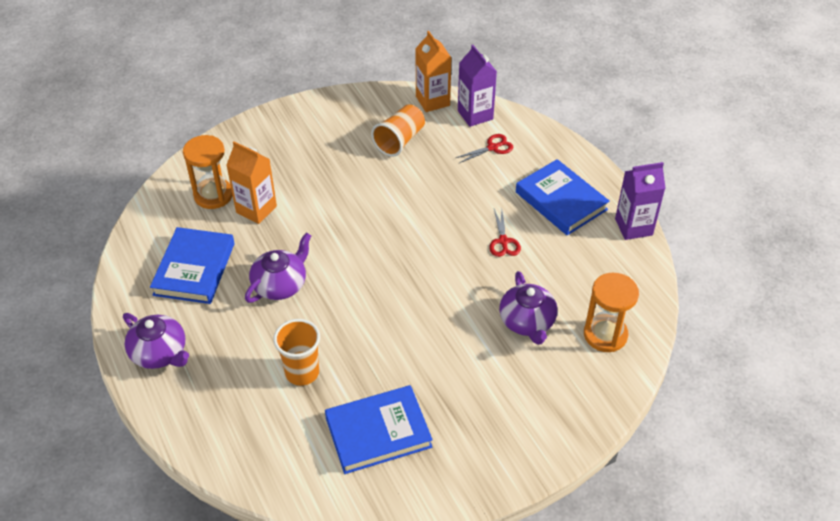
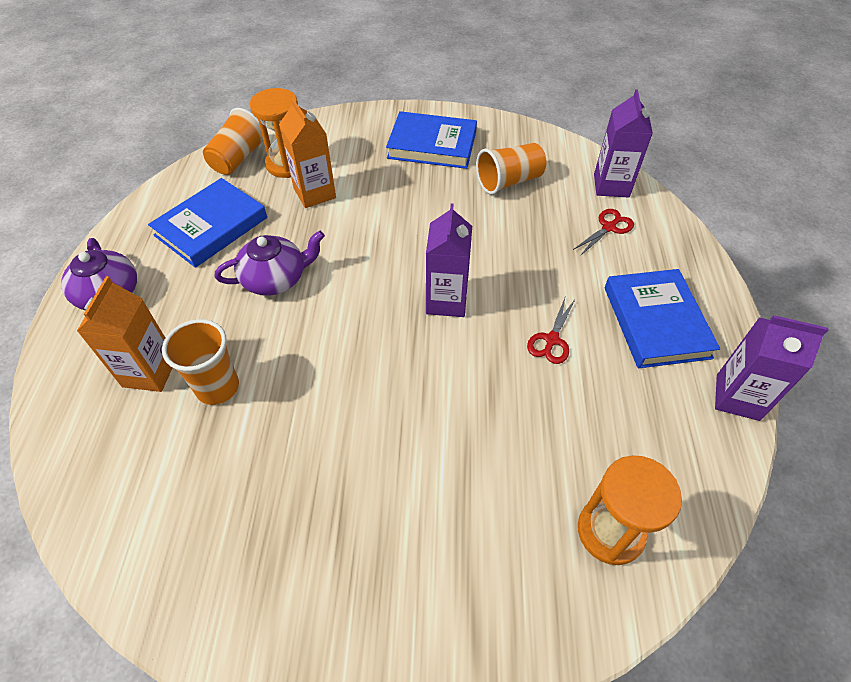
camera: 30 degrees right, 5 degrees up
blue book [325,385,433,474] -> blue book moved to [386,111,477,169]
orange carton [415,31,451,112] -> orange carton moved to [77,276,172,392]
red scissors [456,134,513,164] -> red scissors turned 45 degrees counterclockwise [573,209,634,256]
purple teapot [499,271,558,345] -> none
none -> orange cup [203,108,264,175]
none -> purple carton [426,203,472,317]

